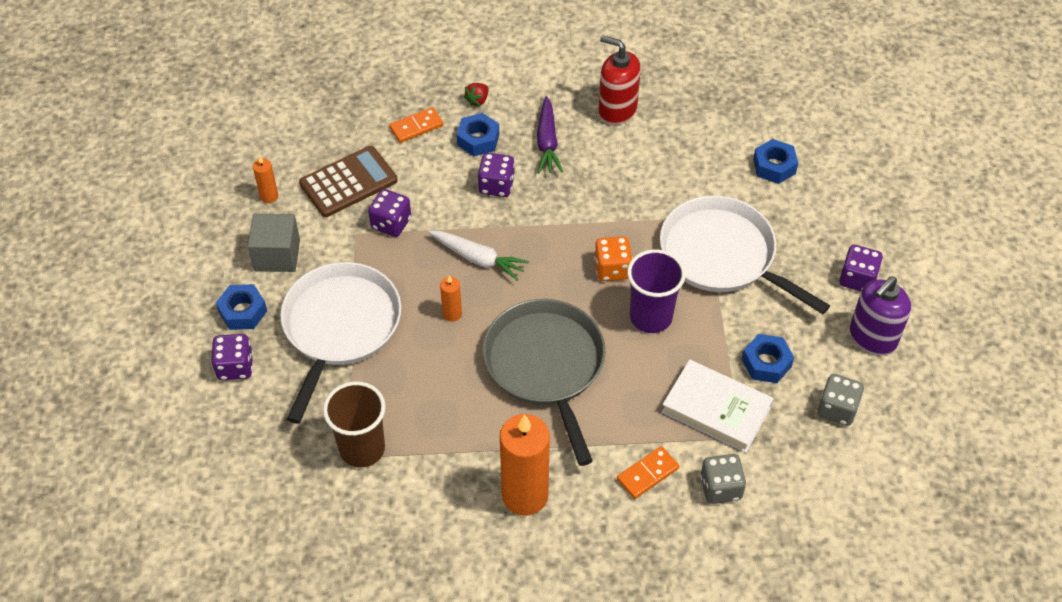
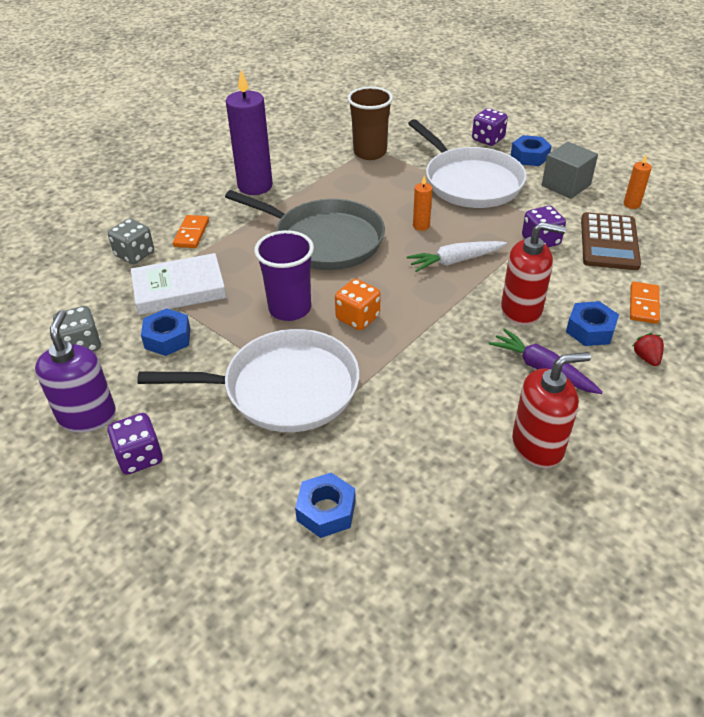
camera: 135 degrees right, 10 degrees down
purple dice [478,153,515,197] -> red soap dispenser [501,222,566,325]
orange candle [500,414,550,516] -> purple candle [226,70,273,195]

